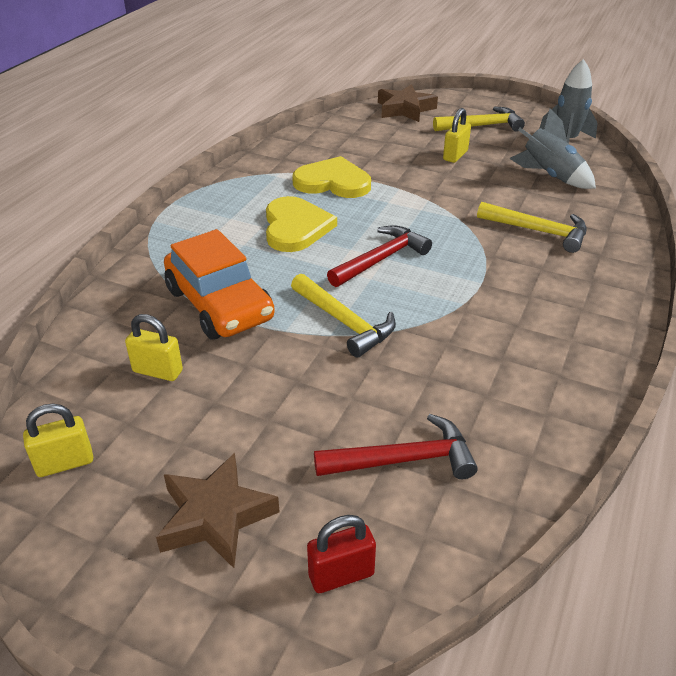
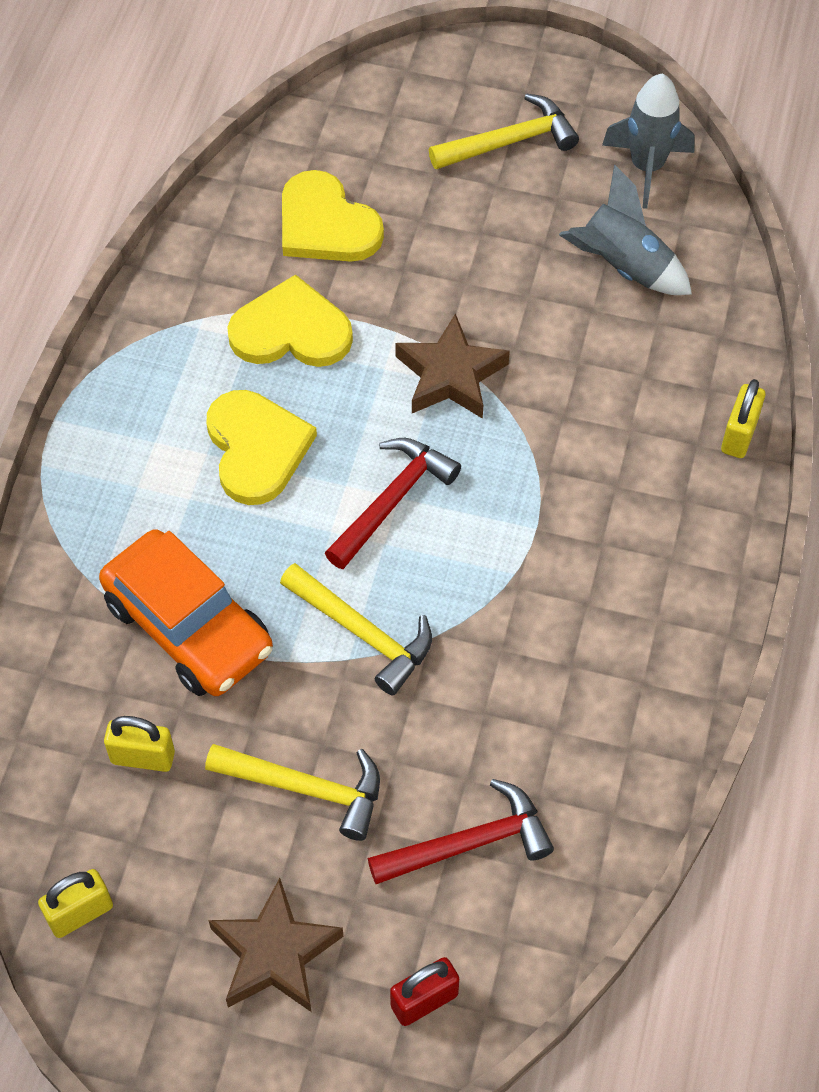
camera: 10 degrees left, 20 degrees up
brown star [378,84,438,122] -> brown star moved to [395,313,510,419]
yellow padlock [443,108,471,163] -> yellow padlock moved to [721,379,765,458]
yellow hammer [477,202,587,253] -> yellow hammer moved to [205,744,380,841]
none -> yellow heart [282,170,384,262]

